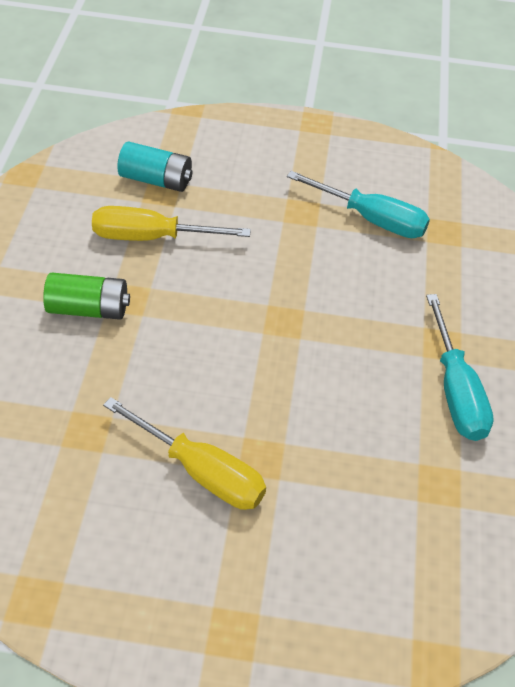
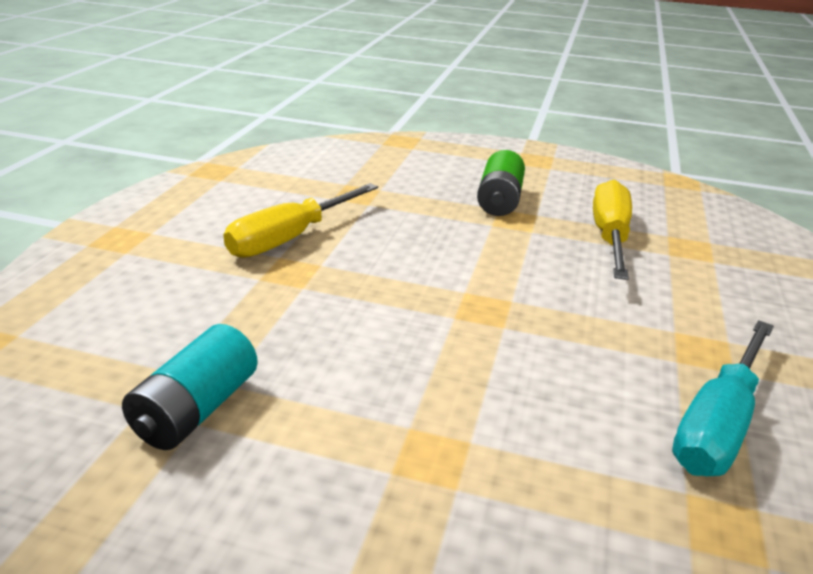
camera: 100 degrees right, 20 degrees down
turquoise battery [117,141,192,192] -> turquoise battery moved to [122,324,258,450]
turquoise screwdriver [426,294,494,441] -> none

